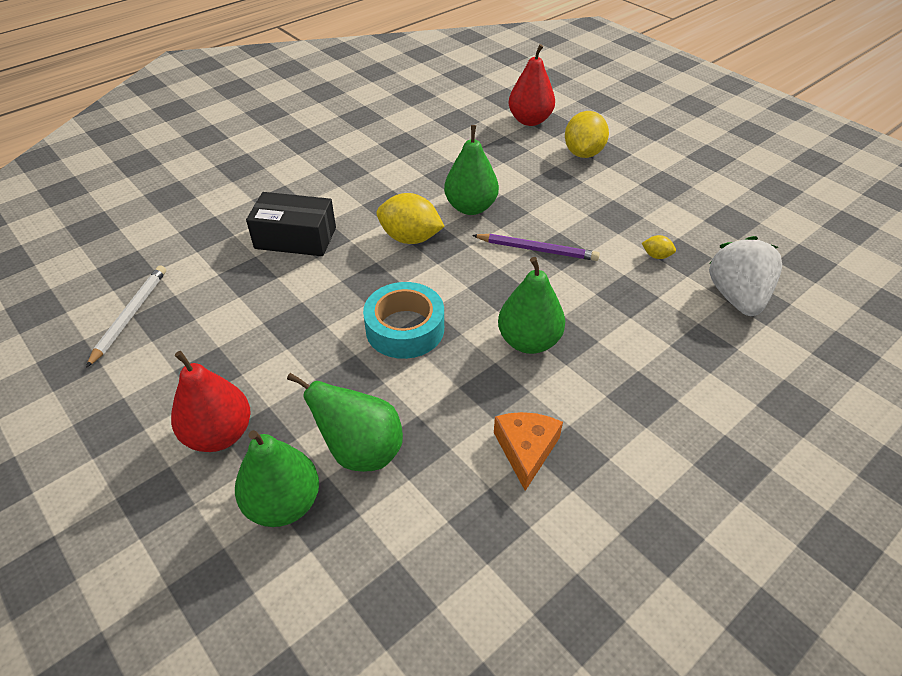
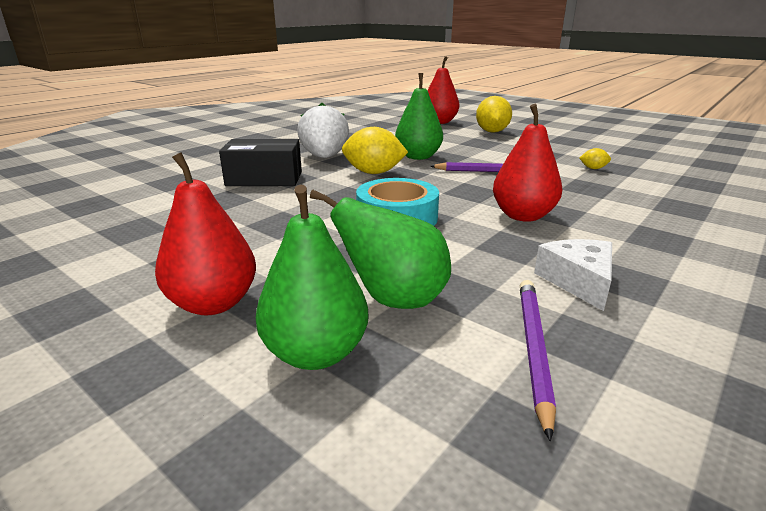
camera: 10 degrees left, 20 degrees down
white pencil [86,265,166,368] -> none
orange cheese [494,412,563,491] -> white cheese [534,239,612,311]
green pear [498,257,565,354] -> red pear [493,104,562,222]
white strawberry [709,236,782,316] -> white strawberry moved to [297,103,349,158]
none -> purple pencil [520,280,556,441]

